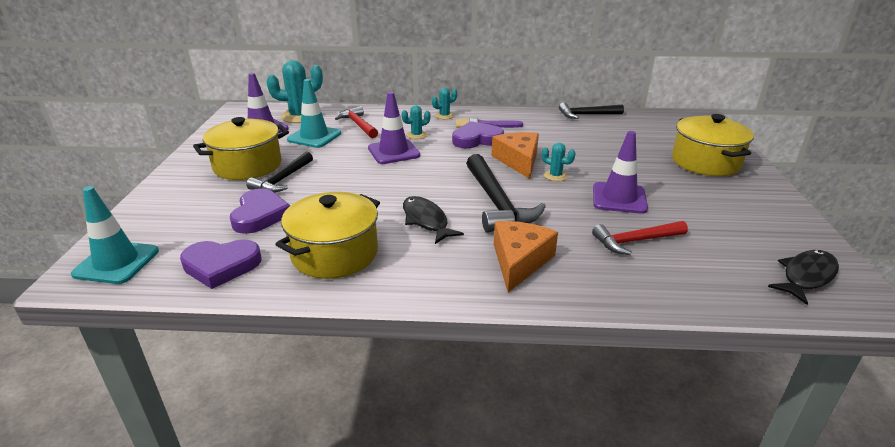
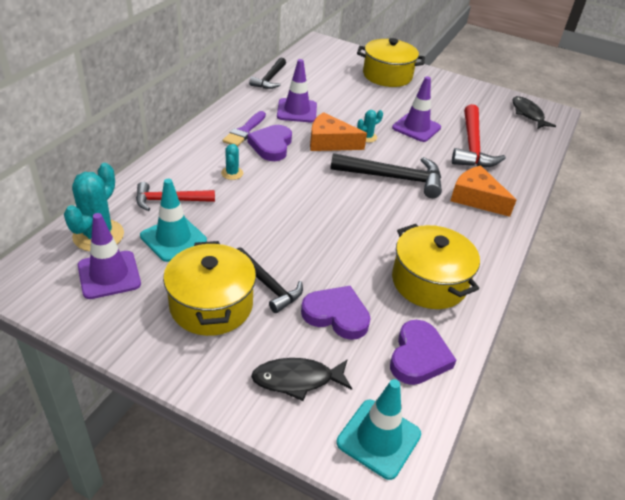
camera: 70 degrees left, 10 degrees up
purple traffic cone [368,92,420,164] -> purple traffic cone moved to [277,59,317,122]
black fish [403,196,464,244] -> black fish moved to [251,358,352,401]
turquoise cactus [432,88,457,119] -> none
red hammer [592,221,688,255] -> red hammer [452,104,506,167], size x1.57

